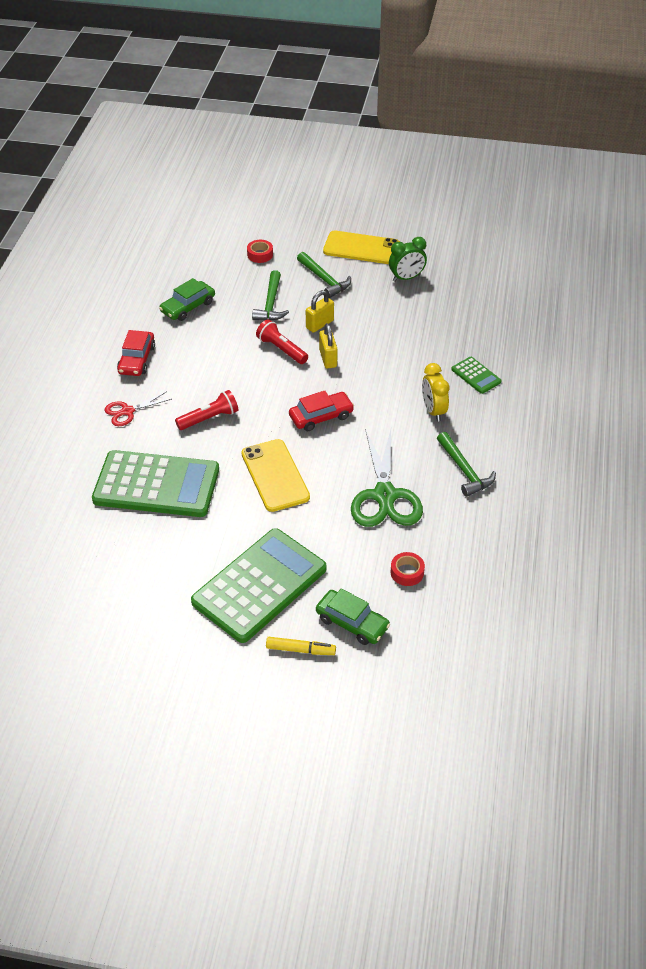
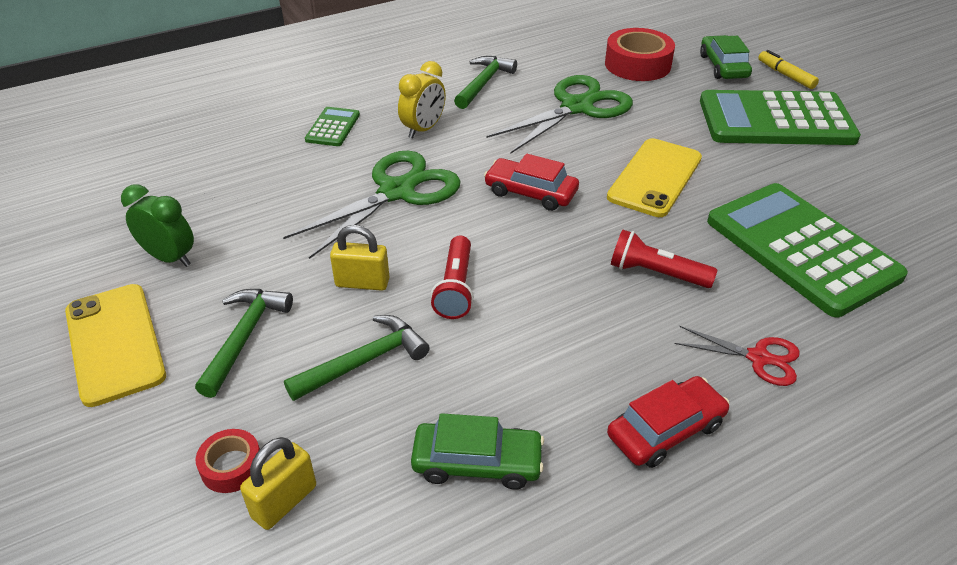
camera: 130 degrees left, 5 degrees down
yellow padlock [319,323,337,369] -> yellow padlock moved to [240,437,316,530]
red tape [391,552,425,586] -> red tape [605,28,675,81], size x1.91
none -> green scissors [283,151,460,259]

